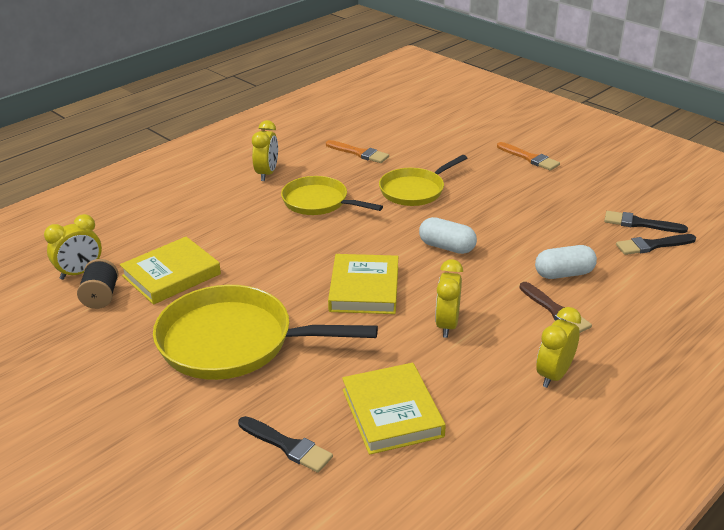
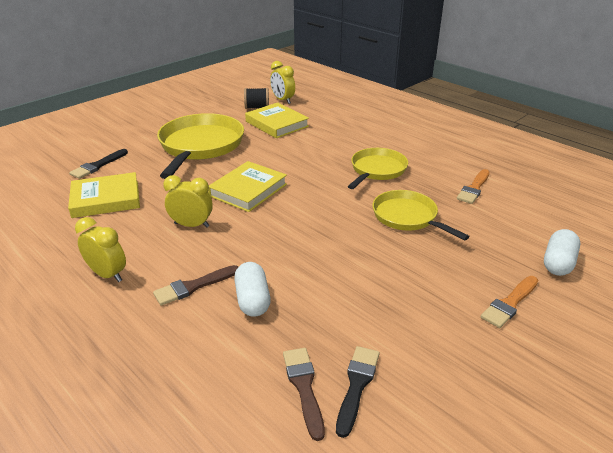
camera: 90 degrees right, 0 degrees up
yellow clock [252,120,278,181] -> none
yellow book [328,254,398,314] -> yellow book turned 60 degrees counterclockwise [208,161,287,212]
white capsule [419,217,477,254] -> white capsule moved to [544,229,580,276]
black brush [616,234,696,255] -> brown brush [283,348,325,441]

